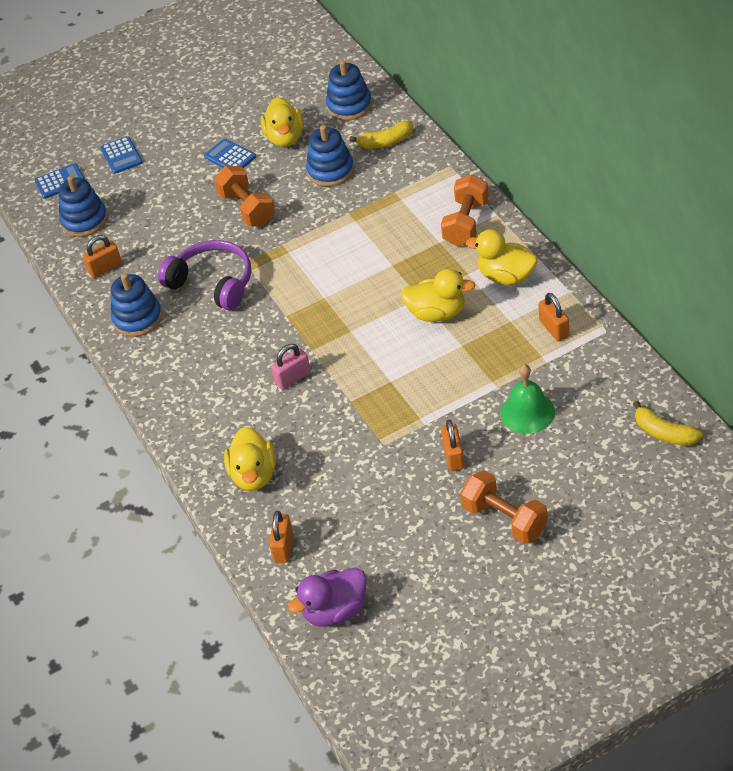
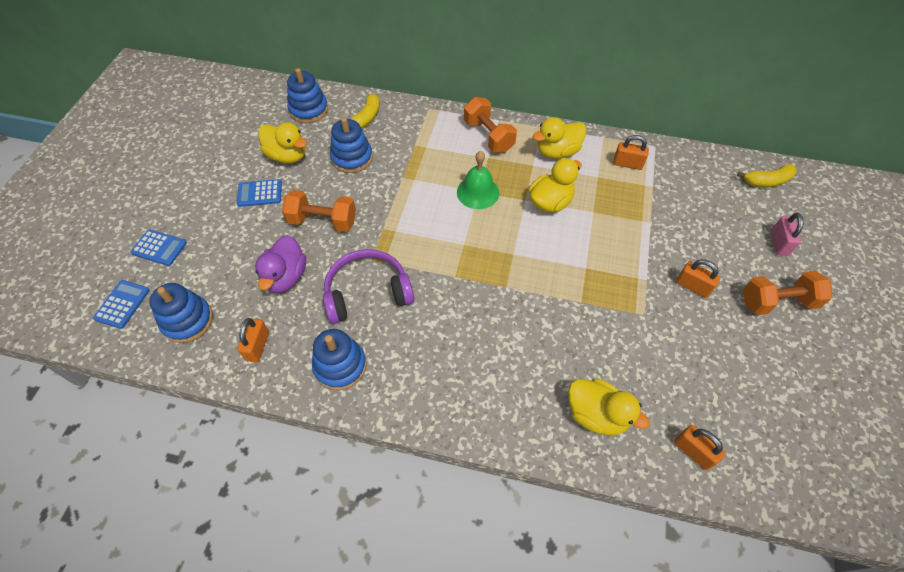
camera: 55 degrees left, 10 degrees up
pink padlock [271,344,311,390] -> pink padlock moved to [771,213,804,256]
purple duck [288,568,367,627] -> purple duck moved to [255,235,306,293]
green bell [501,364,555,434] -> green bell moved to [457,151,499,209]

